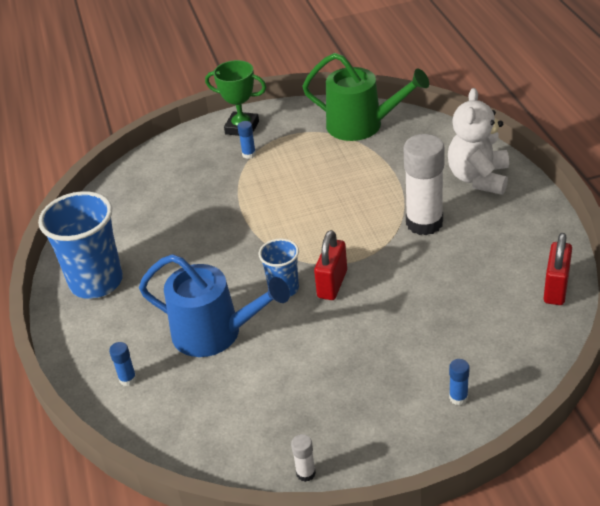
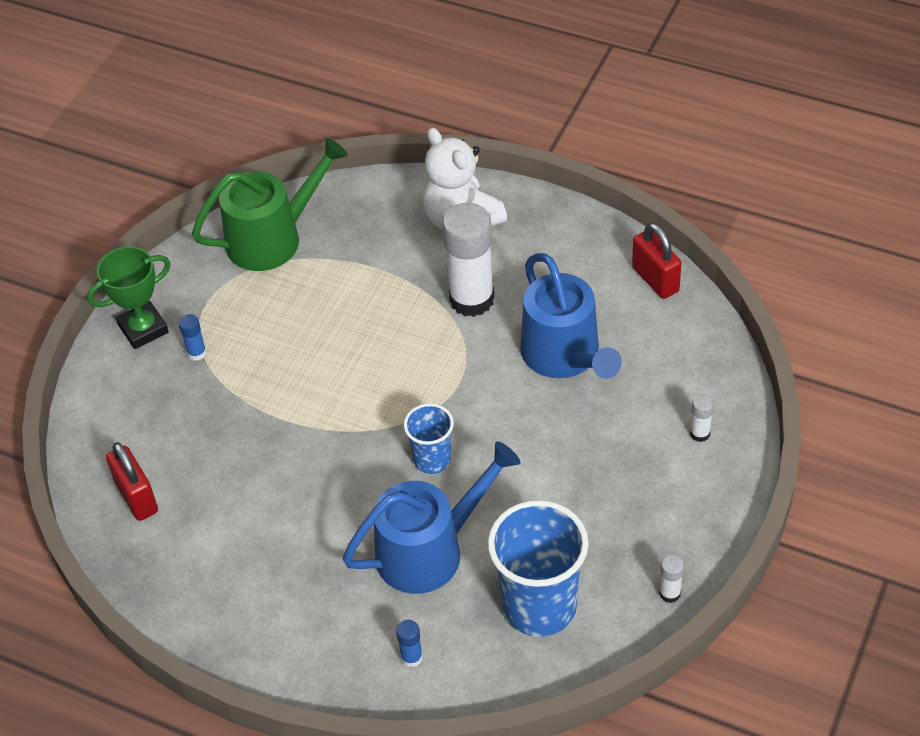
camera: 50 degrees left, 10 degrees up
blue cup [38,191,123,299] -> blue cup moved to [488,500,589,637]
red padlock [314,230,347,300] -> red padlock moved to [106,442,158,521]
blue glue stick [449,359,470,405] -> white glue stick [690,394,714,442]
none -> blue watering can [520,253,622,379]

